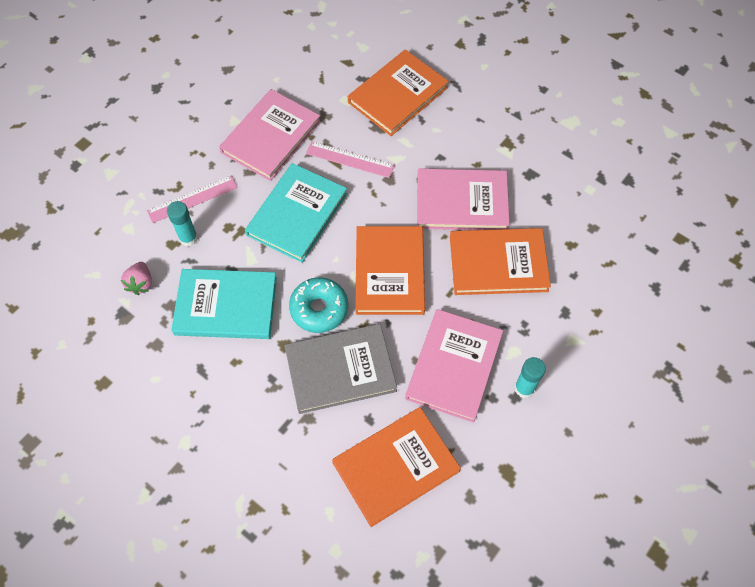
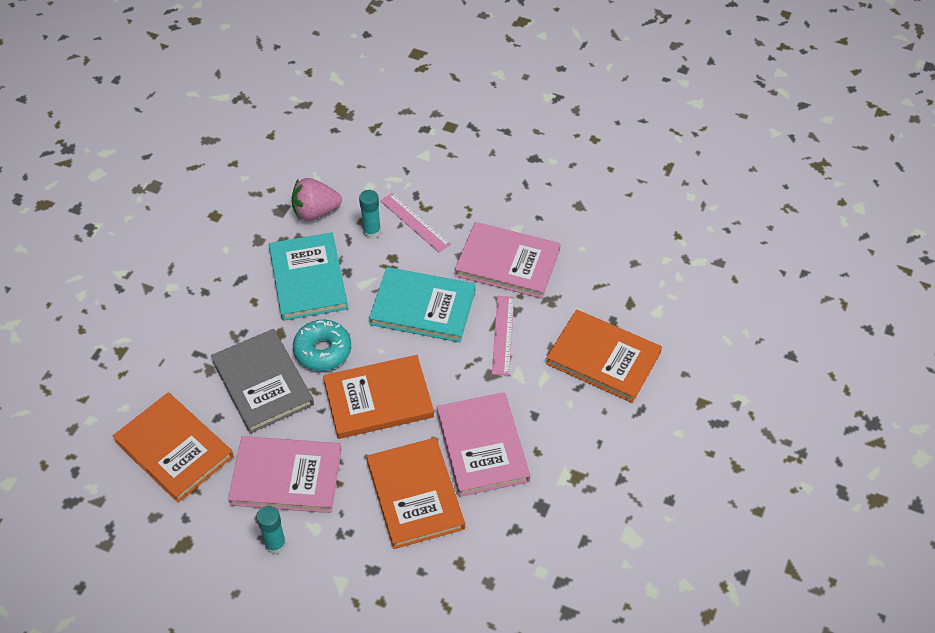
camera: 75 degrees right, 10 degrees down
pink strawberry [121,262,152,295] -> pink strawberry [291,178,342,221], size x1.53

